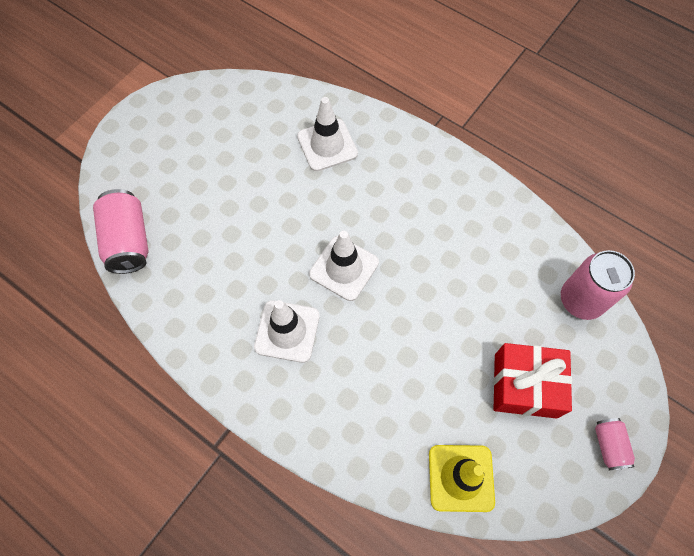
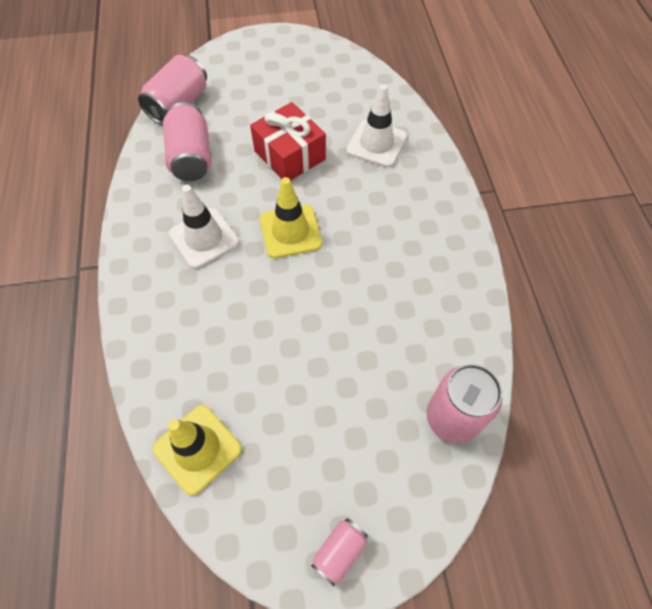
camera: 45 degrees right, 5 degrees down
white traffic cone [309,231,379,301] -> yellow traffic cone [260,177,322,258]
red gift [493,343,572,419] -> red gift moved to [250,102,326,181]
none -> pink can [163,102,211,181]

